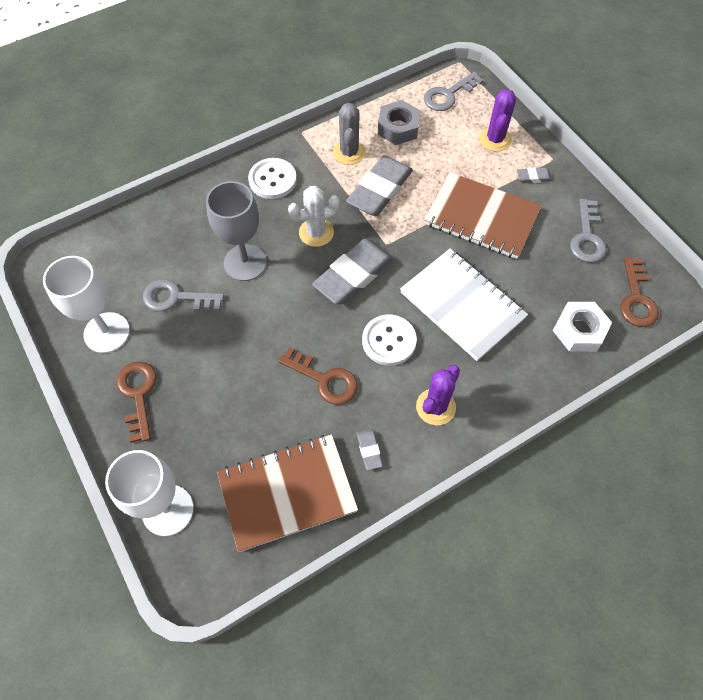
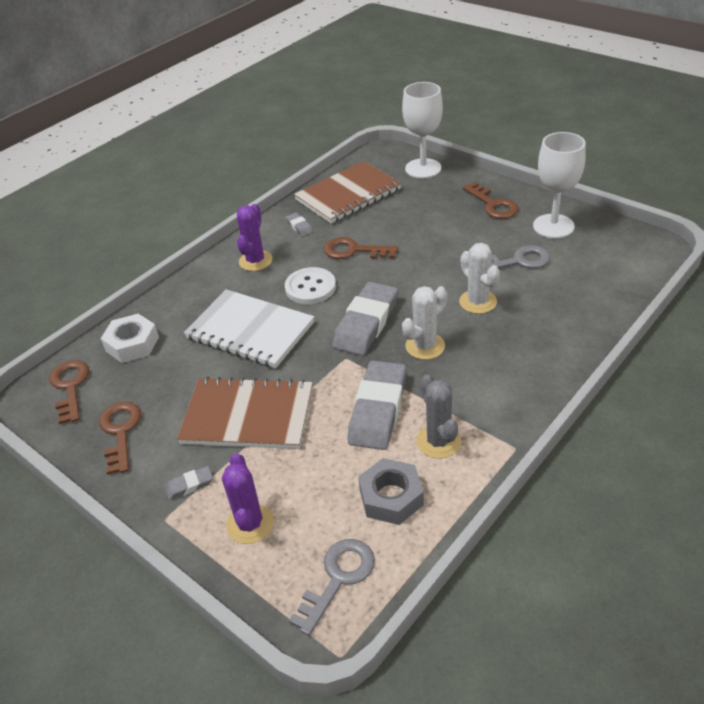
camera: 165 degrees right, 20 degrees down
grey goblet [206,181,267,281] -> white cactus [459,243,500,314]
white button [248,158,297,199] -> none
grey key [570,199,607,263] -> brown key [99,402,141,475]

